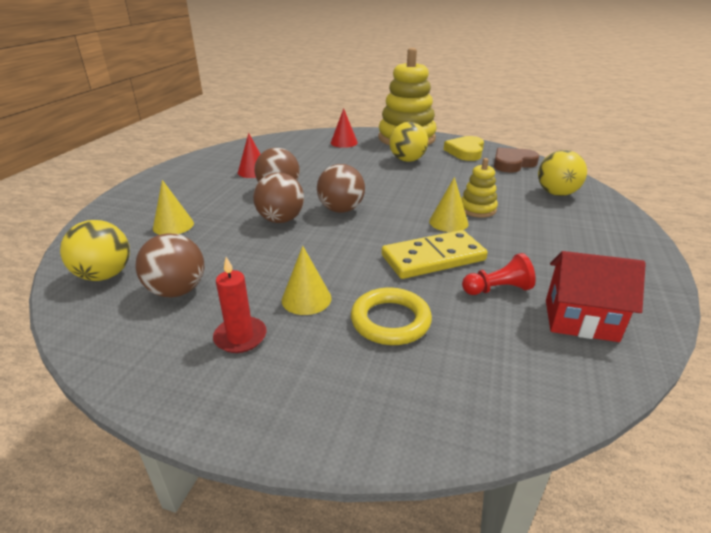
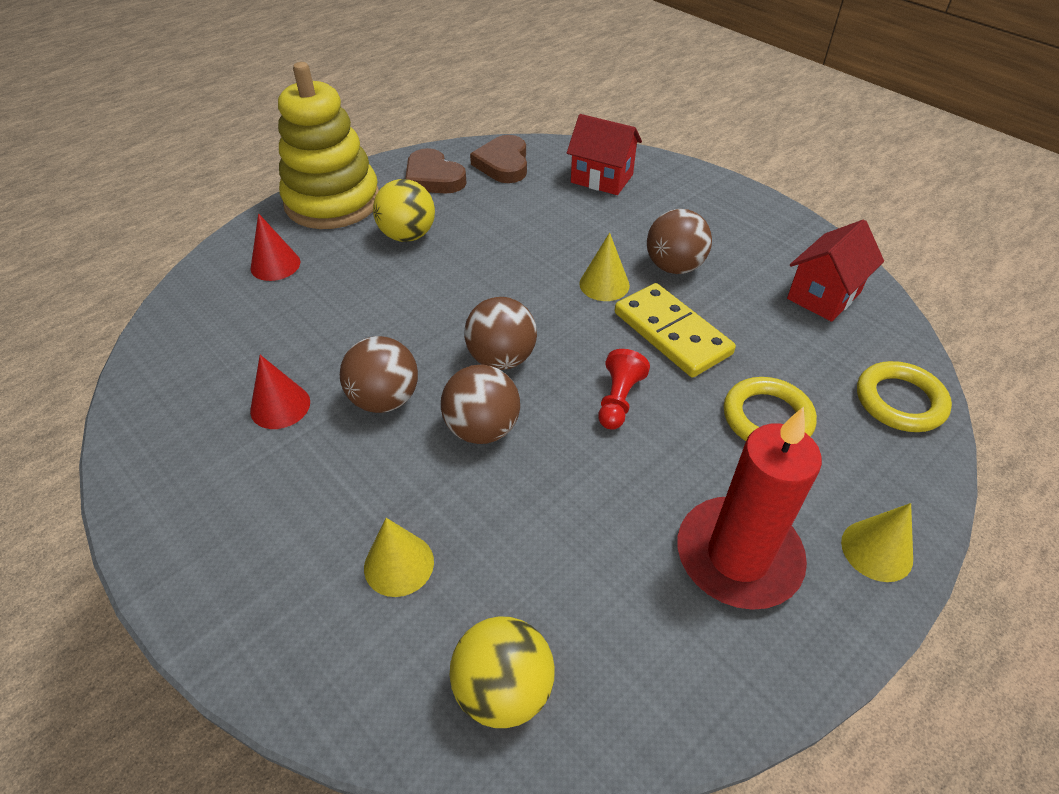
camera: 60 degrees left, 15 degrees up
brown ball [135,233,204,298] -> brown ball moved to [647,209,712,274]
red candle [213,257,266,353] -> red candle [678,407,822,610], size x1.92
yellow cone [282,246,332,315] -> yellow cone moved to [841,503,913,582]
yellow domino [382,230,488,279] -> yellow domino turned 45 degrees counterclockwise [615,283,736,377]
yellow heart [444,136,484,161] -> brown heart [405,148,467,193]
yellow stacking toy [461,158,498,218] -> none
red pawn [462,253,536,295] -> red pawn moved to [598,349,650,430]
yellow ball [538,150,587,196] -> red house [567,114,642,195]
none -> yellow ring [857,361,952,432]

